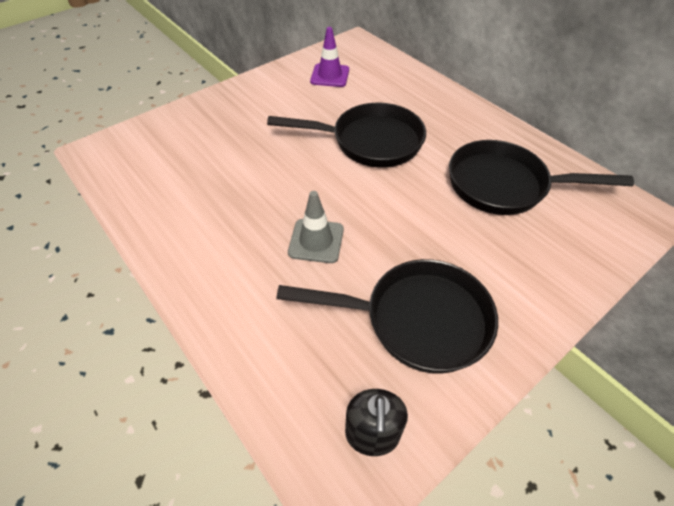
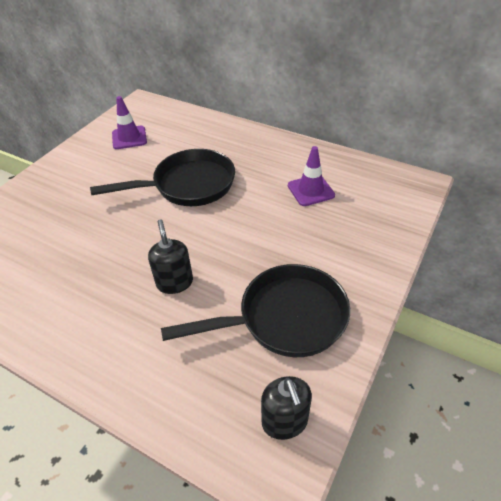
camera: 20 degrees left, 5 degrees down
grey traffic cone [288,191,344,263] -> black soap dispenser [148,219,193,294]
black pan [449,140,634,215] -> purple traffic cone [288,146,335,206]

